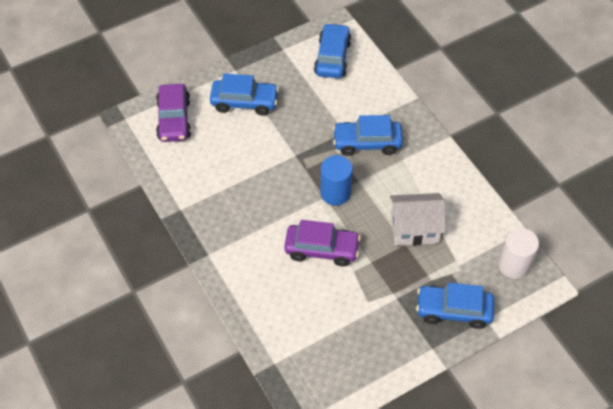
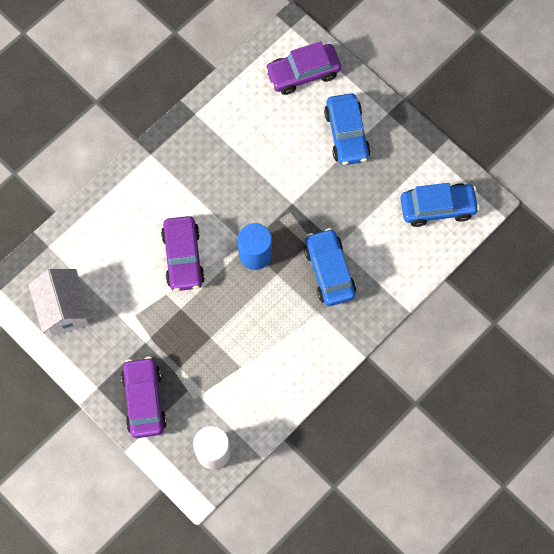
camera: 75 degrees right, 15 degrees up
white house [390,193,446,246] -> white house moved to [28,269,91,337]
blue car [416,283,494,329] -> purple car [121,357,167,438]

